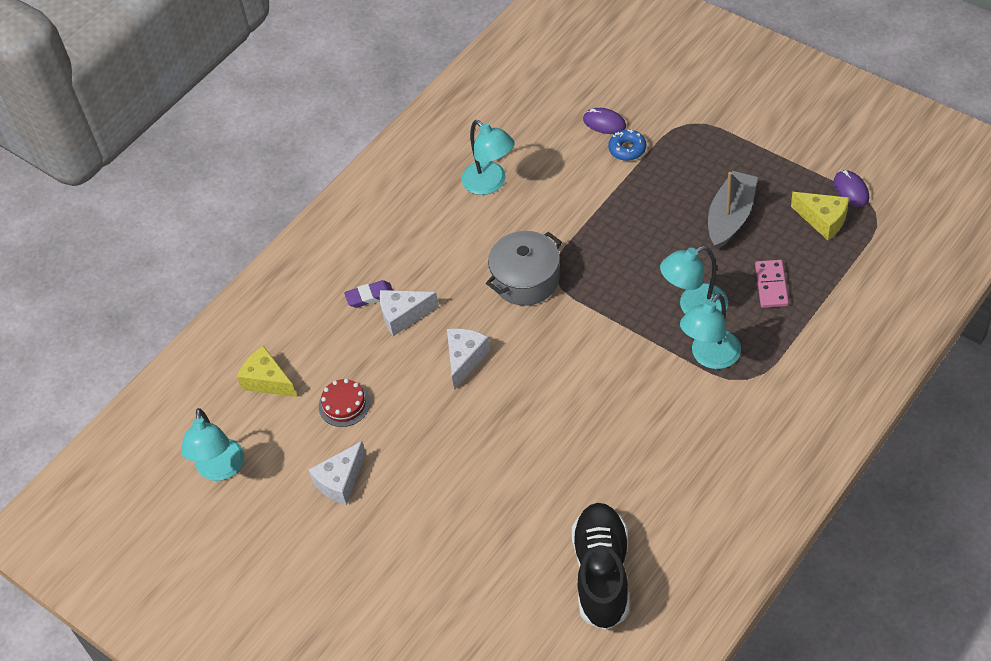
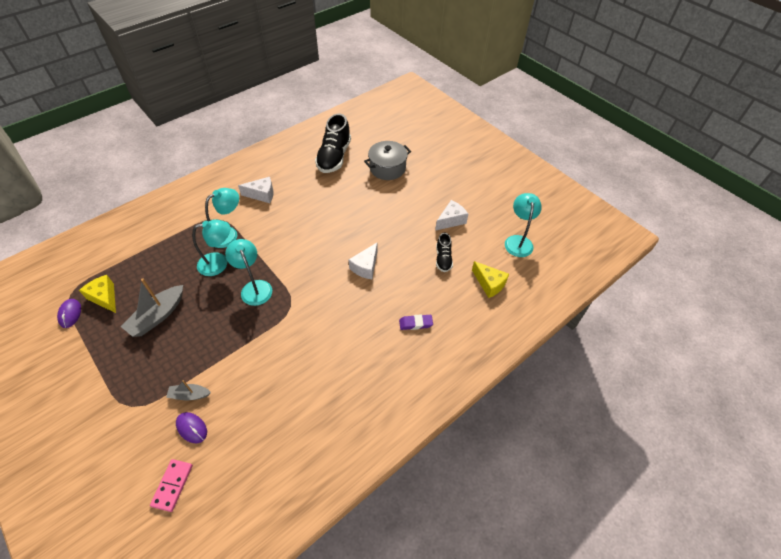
camera: 175 degrees left, 0 degrees up
red cake [319,379,370,427] -> black shoe [436,232,453,272]
white cheese [380,290,439,336] -> white cheese moved to [238,177,274,203]
turquoise lamp [461,120,515,195] -> turquoise lamp moved to [225,239,272,306]
grey pot [486,231,562,306] -> grey pot moved to [364,141,411,180]
blue donut [608,129,646,161] -> grey boat [166,380,211,401]
pink domino [755,260,789,308] -> pink domino moved to [150,459,193,512]

